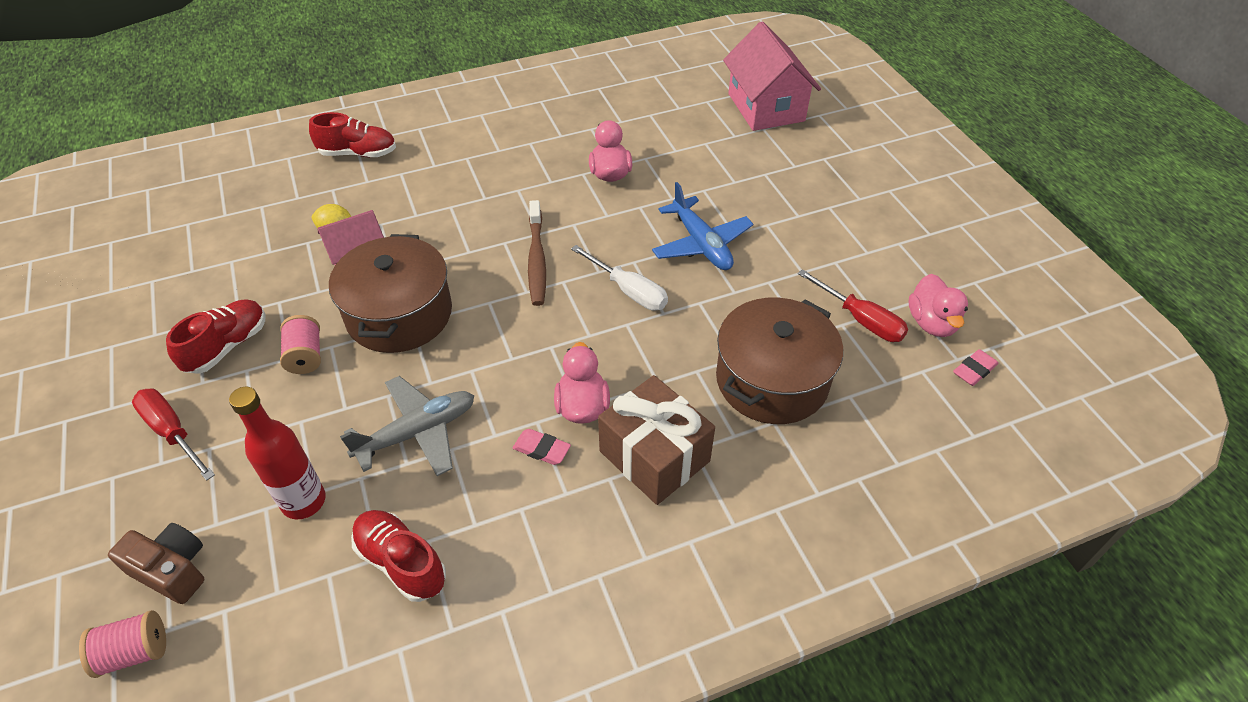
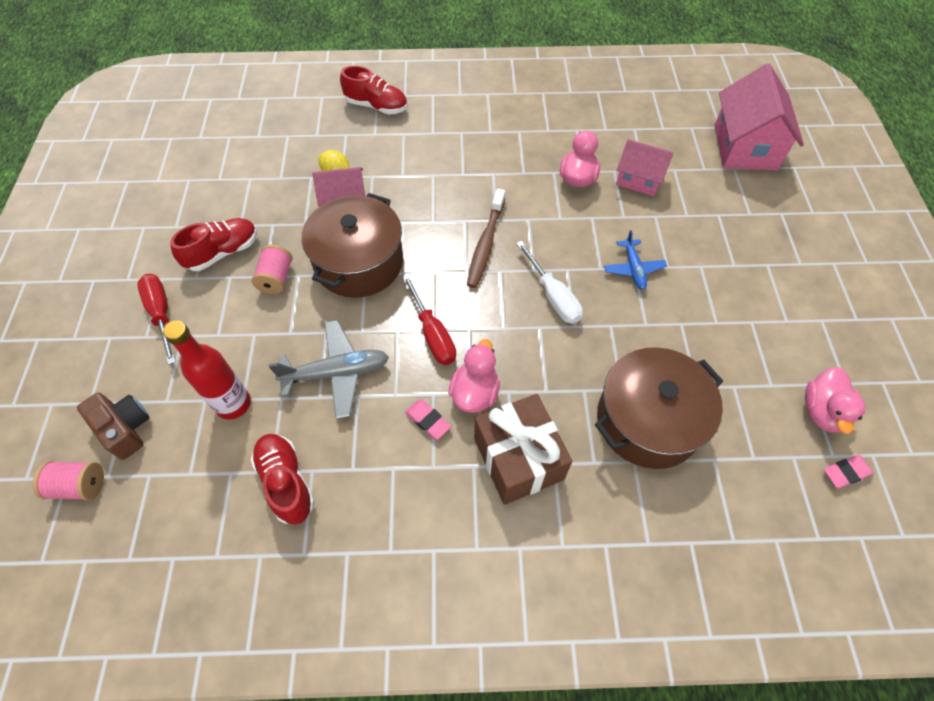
camera: 20 degrees right, 10 degrees up
blue plane [652,182,753,270] -> blue plane [604,230,667,290], size x0.63
red screwdriver [798,269,908,342] -> red screwdriver moved to [402,274,456,365]
none -> pink house [616,139,674,196]

